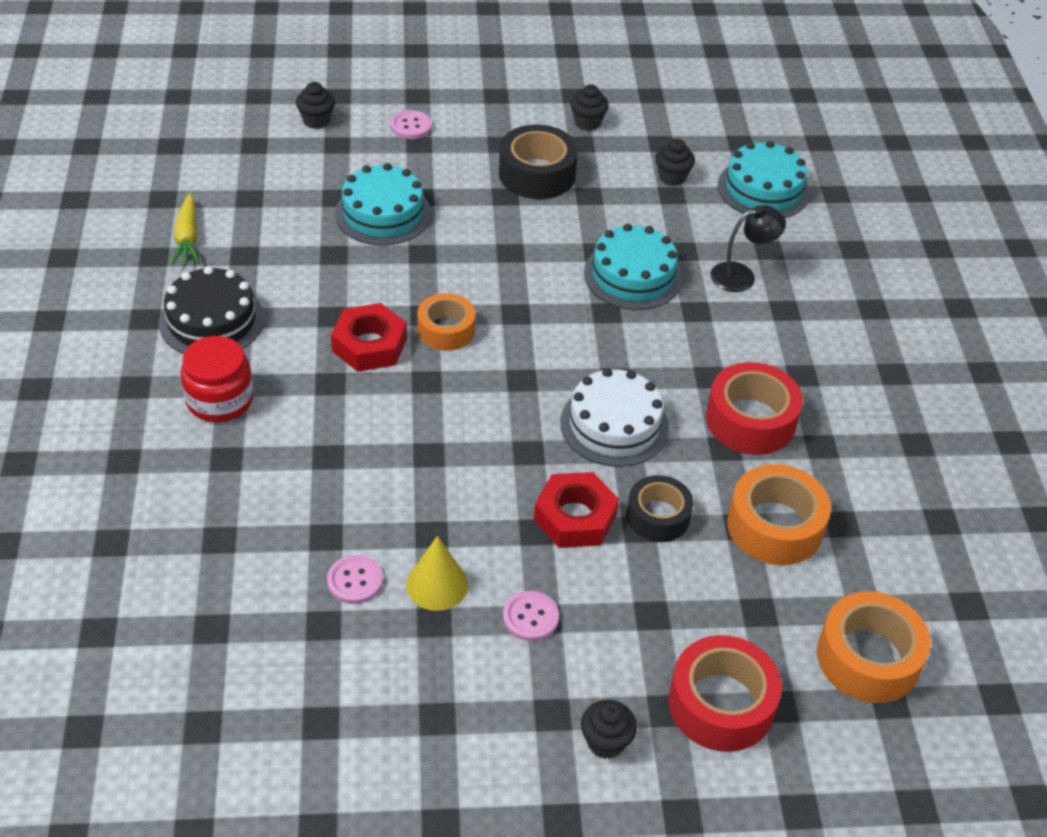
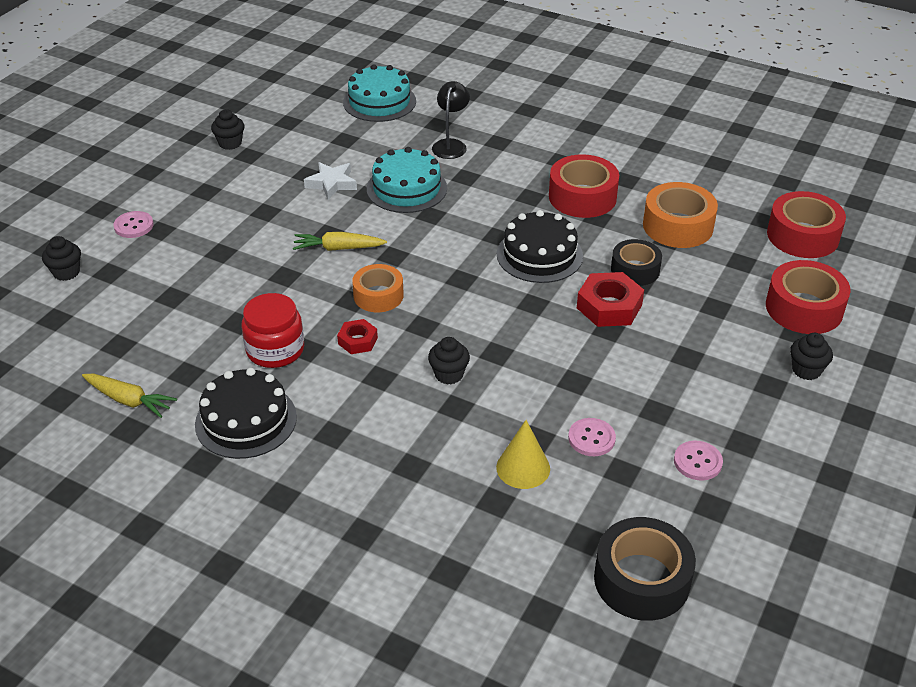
camera: 55 degrees left, 5 degrees down
red jar [180,336,254,422] -> red jar moved to [242,293,304,368]
red nut [331,303,407,372] -> red nut [337,319,378,354], size x0.59
turquoise cake [335,163,431,245] -> none
yellow cone [406,536,468,611] -> yellow cone moved to [496,420,550,489]
black tape [499,125,578,199] -> black tape moved to [594,517,696,621]
pink button [503,591,559,641] -> pink button moved to [674,441,723,481]
white cake [560,368,669,467] -> black cake [497,210,583,283]
black cupcake [655,139,695,186] -> black cupcake moved to [428,337,470,385]
orange tape [817,591,931,703] -> red tape [767,191,846,258]
none -> yellow carrot [293,232,387,251]
none -> white star [304,162,357,200]

